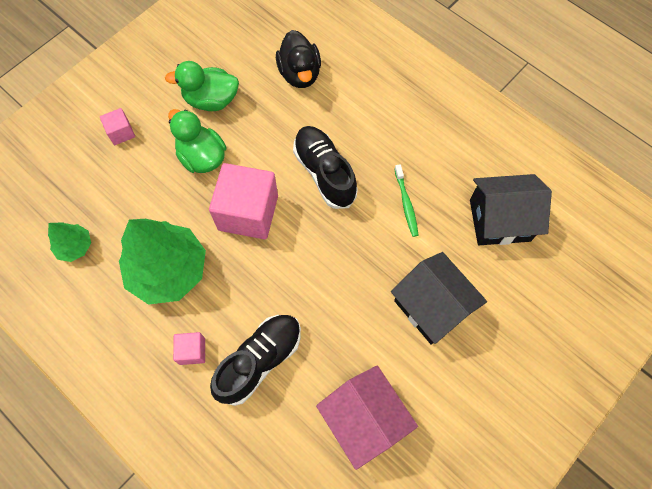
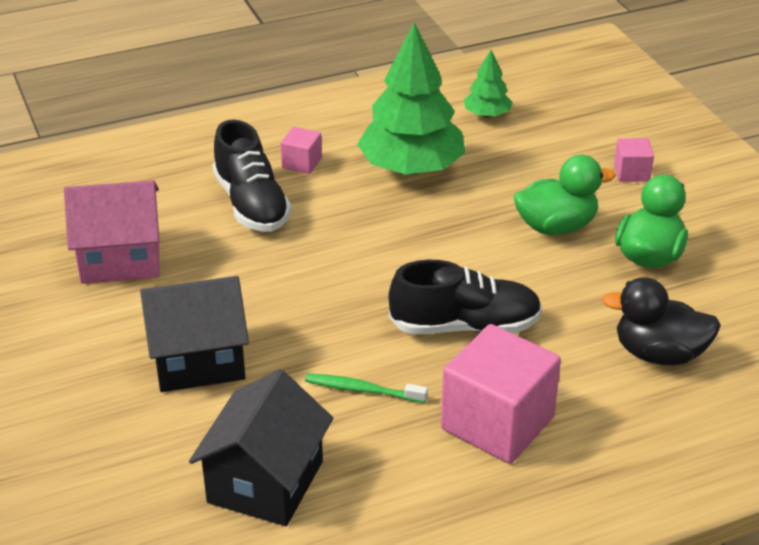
camera: 115 degrees right, 30 degrees down
pink cube [209,163,278,239] -> pink cube moved to [441,324,561,464]

